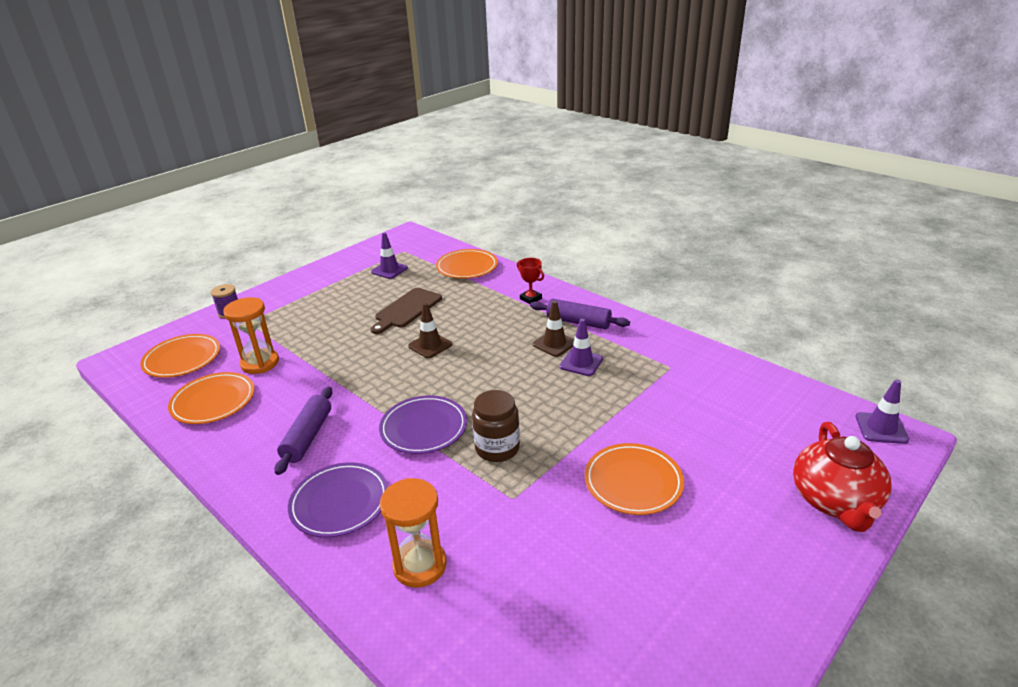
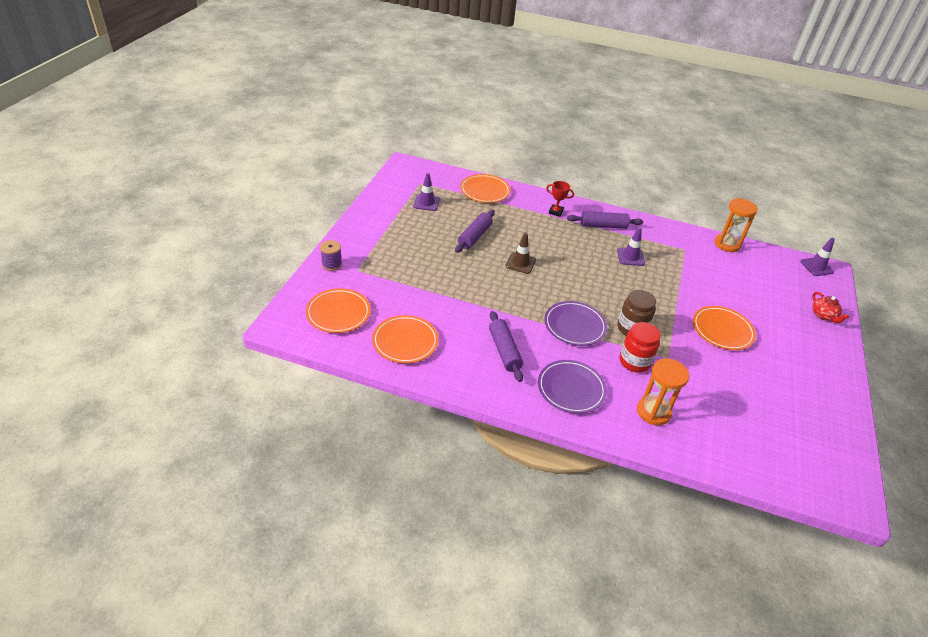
camera: 30 degrees left, 10 degrees up
orange hourglass [223,297,279,374] -> orange hourglass moved to [714,198,758,252]
brown cutting board [371,288,442,334] -> purple rolling pin [455,210,495,253]
brown traffic cone [533,301,574,357] -> none
red teapot [793,422,892,532] -> red teapot [812,292,849,323], size x0.53
none -> red jar [620,322,660,373]

